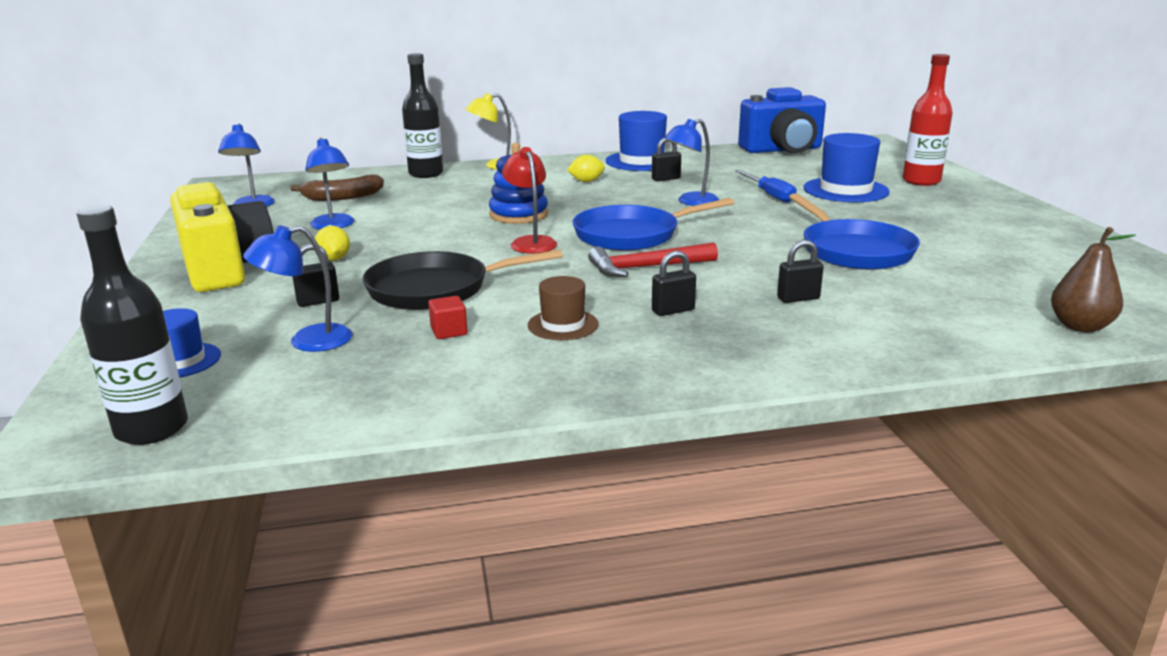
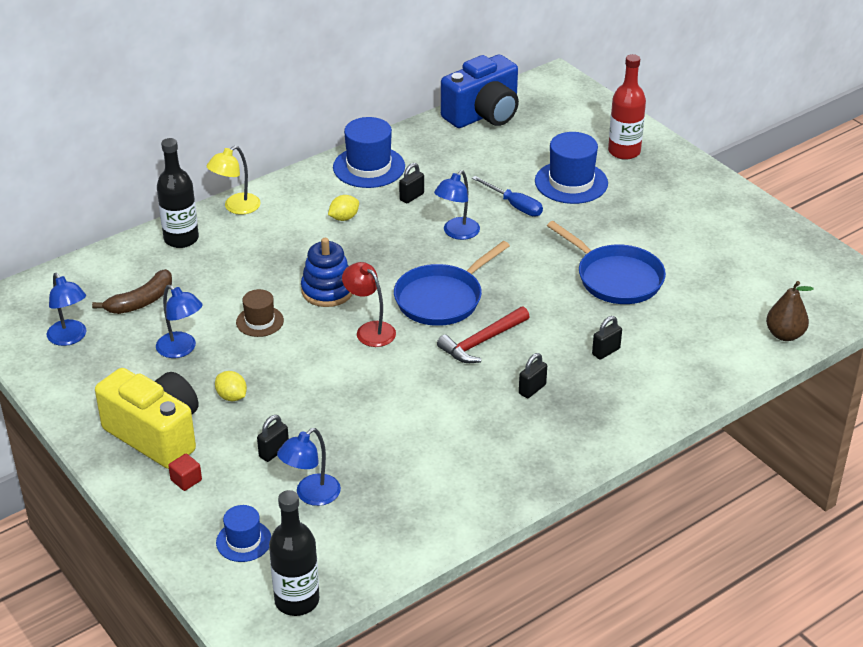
camera: 25 degrees left, 15 degrees up
black pan [363,249,563,310] -> none
red cube [428,296,468,339] -> red cube moved to [168,454,202,491]
brown hat [528,276,599,340] -> brown hat moved to [236,289,284,337]

